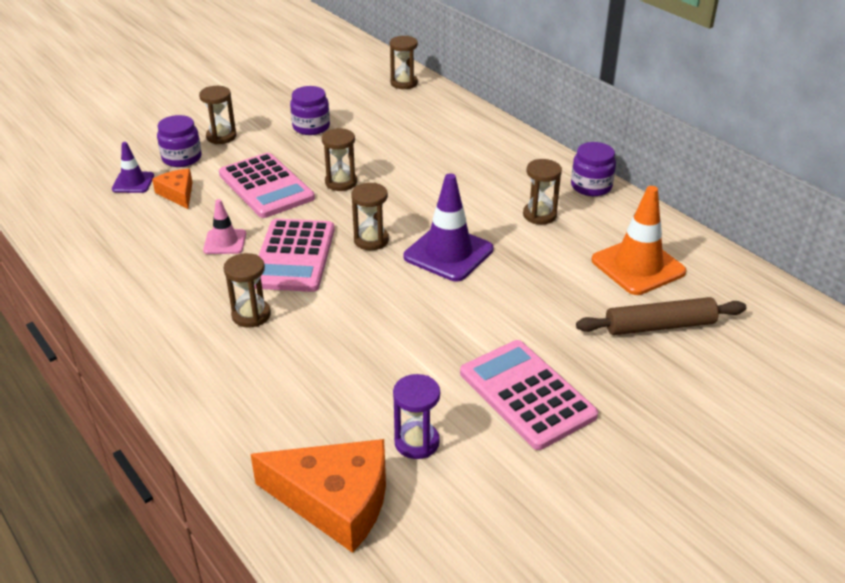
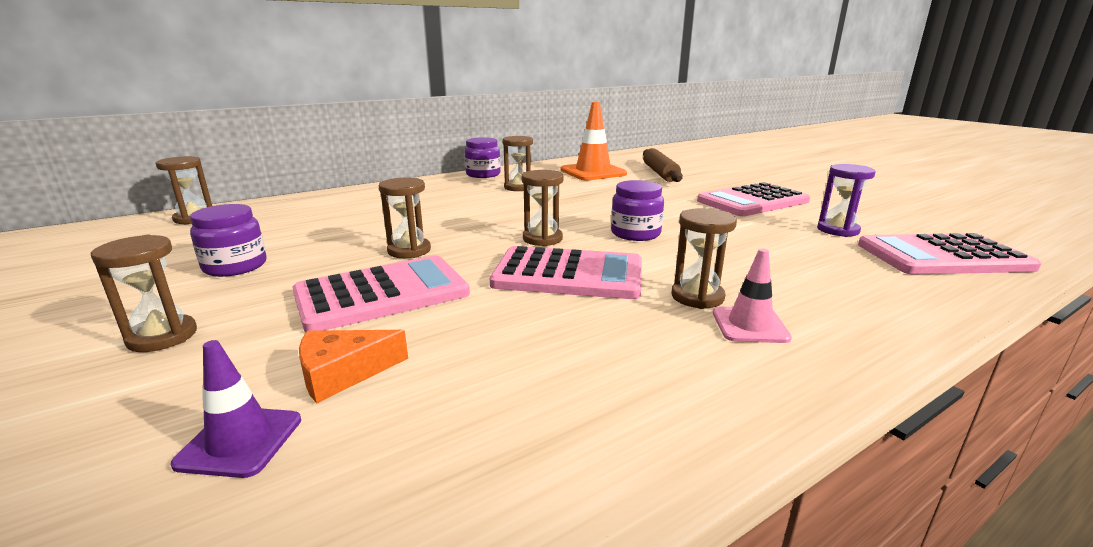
camera: 85 degrees left, 15 degrees down
purple jar [157,115,202,167] -> purple jar moved to [611,180,664,241]
pink traffic cone [203,199,246,254] -> pink traffic cone moved to [713,249,792,343]
orange cheese [250,439,386,553] -> pink calculator [858,233,1041,274]
purple traffic cone [404,173,493,281] -> none

